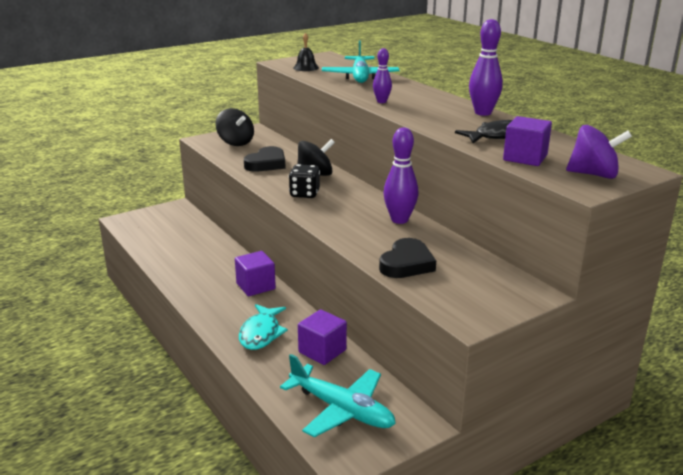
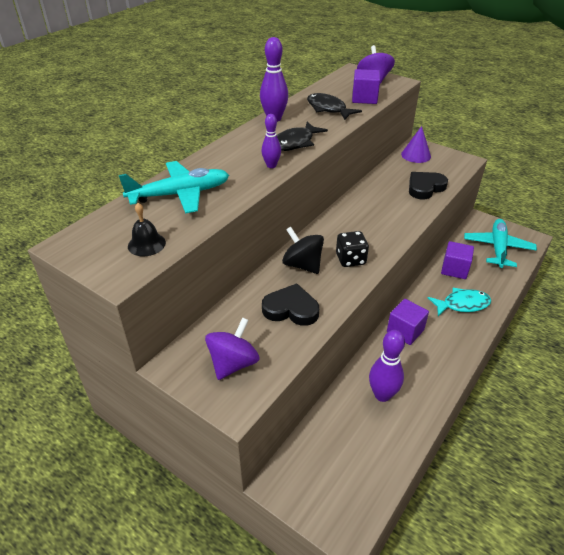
camera: 110 degrees left, 15 degrees up
black spinning top [216,108,254,146] -> purple spinning top [205,317,260,380]
black heart [379,238,436,278] -> black heart turned 45 degrees counterclockwise [409,172,448,199]
purple bowling pin [384,127,419,224] -> purple bowling pin moved to [369,330,405,402]
none -> black fish [277,122,328,151]
none -> purple cone [401,126,431,163]

